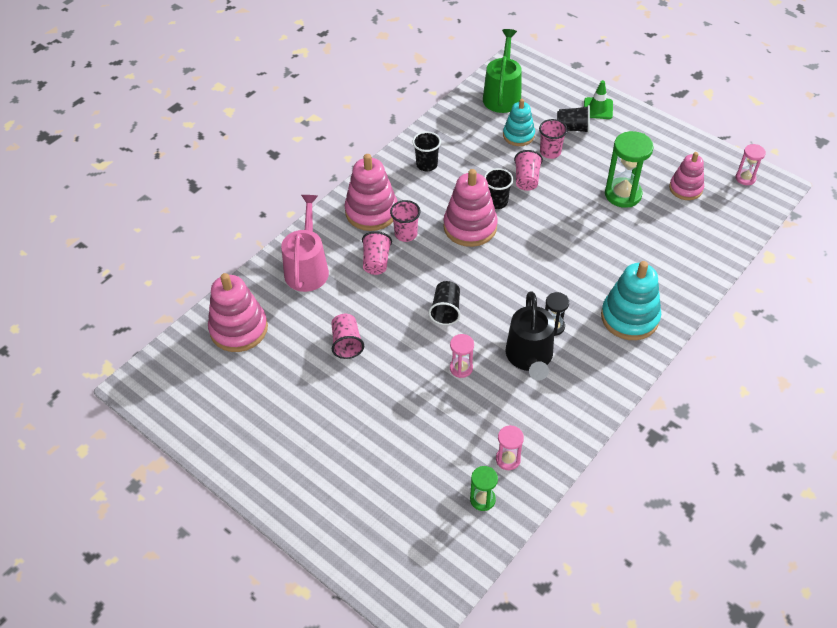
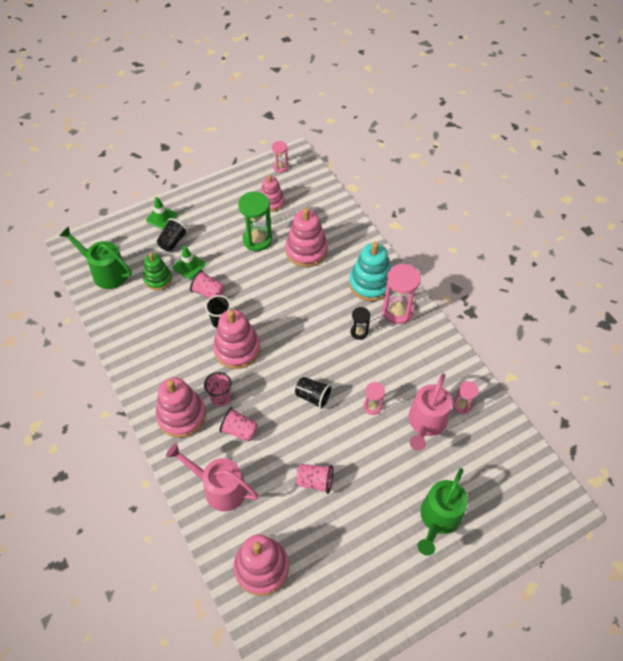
camera: 70 degrees left, 5 degrees up
black cup [412,132,441,171] -> none
green hourglass [470,466,498,511] -> none
turquoise stacking toy [503,99,535,146] -> green stacking toy [143,253,172,290]
black watering can [505,291,555,381] -> none
pink cup [539,119,568,159] -> green traffic cone [173,246,206,279]
none -> pink stacking toy [285,208,328,267]
none -> pink hourglass [382,264,421,324]
none -> pink watering can [409,373,452,451]
none -> green watering can [418,468,468,556]

